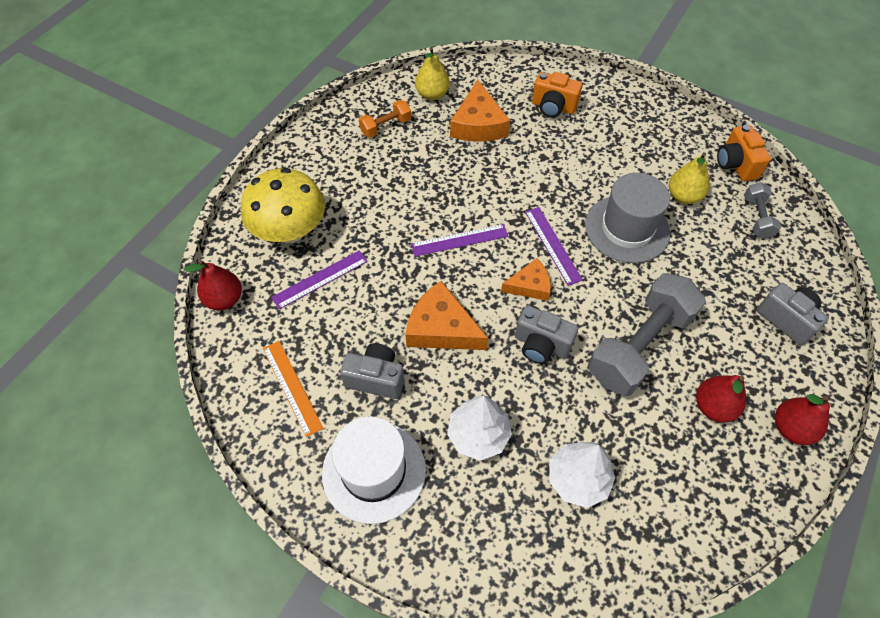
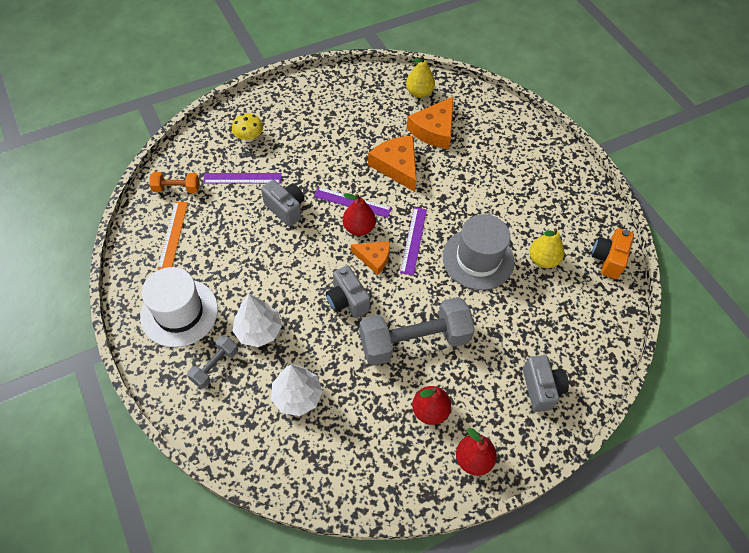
camera: 30 degrees right, 0 degrees up
red pear [184,260,242,310] -> red pear moved to [343,193,376,236]
yellow mushroom [241,168,325,243] -> yellow mushroom [232,113,263,142], size x0.50
grey camera [340,343,404,399] -> grey camera moved to [261,180,305,227]
orange dumbbell [359,100,411,138] -> orange dumbbell moved to [149,172,200,193]
orange cheese [405,281,488,350] -> orange cheese moved to [368,136,417,192]
orange camera [532,72,583,118] -> none
grey dumbbell [744,182,781,239] -> grey dumbbell moved to [187,336,238,389]

